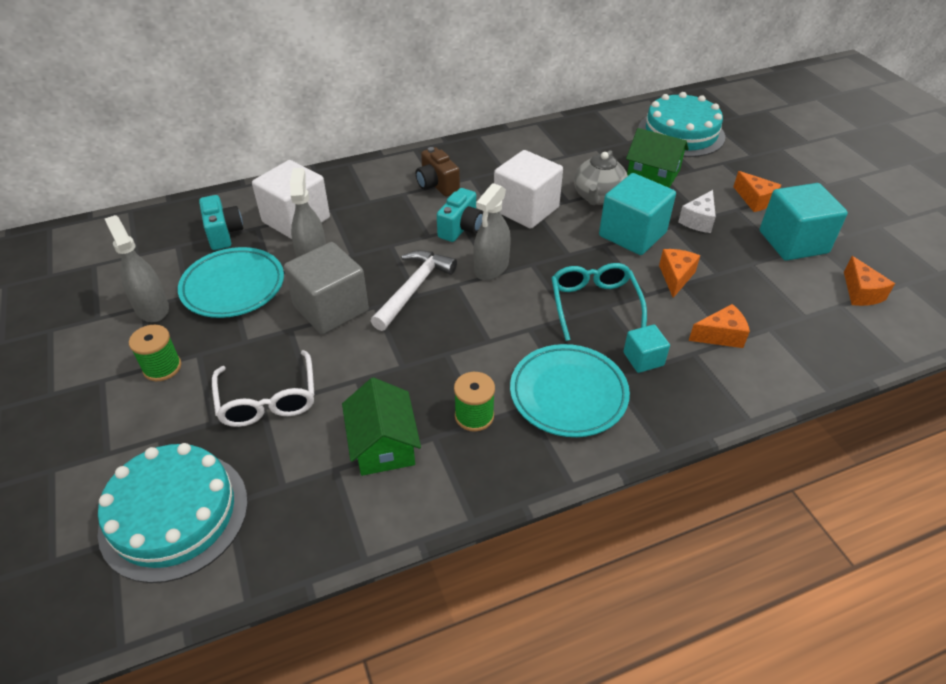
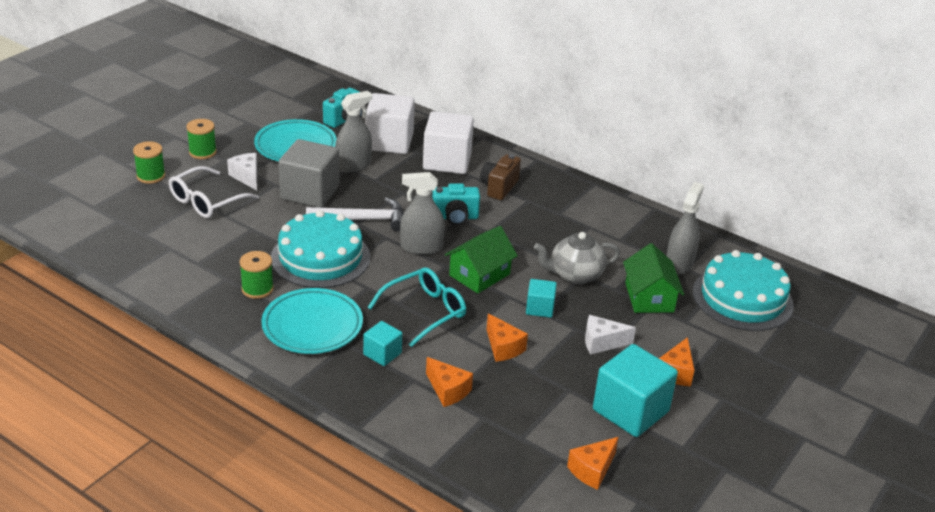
camera: 55 degrees right, 10 degrees down
turquoise cake [98,443,248,583] -> turquoise cake moved to [271,210,370,288]
grey spray bottle [105,215,169,322] -> grey spray bottle moved to [667,182,704,275]
green house [342,377,421,476] -> green house moved to [445,226,518,293]
white cube [494,150,563,229] -> white cube moved to [423,111,474,174]
turquoise cube [599,173,676,255] -> turquoise cube [526,279,557,318], size x0.52
orange cheese [659,249,700,298] -> orange cheese turned 75 degrees clockwise [487,314,528,362]
none -> green spool [133,141,165,184]
none -> white cheese [227,153,257,190]

